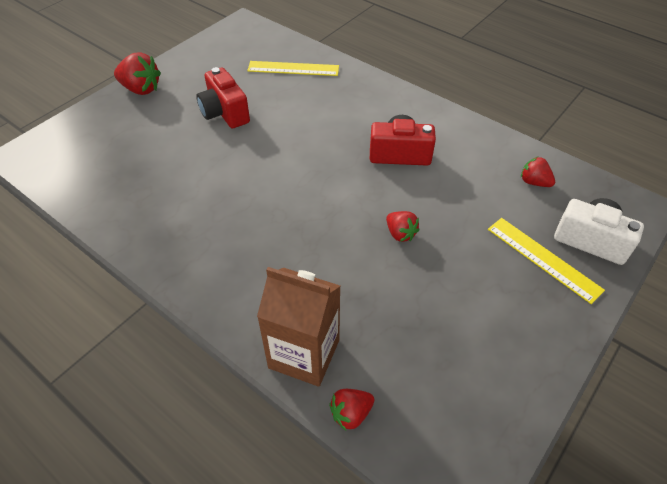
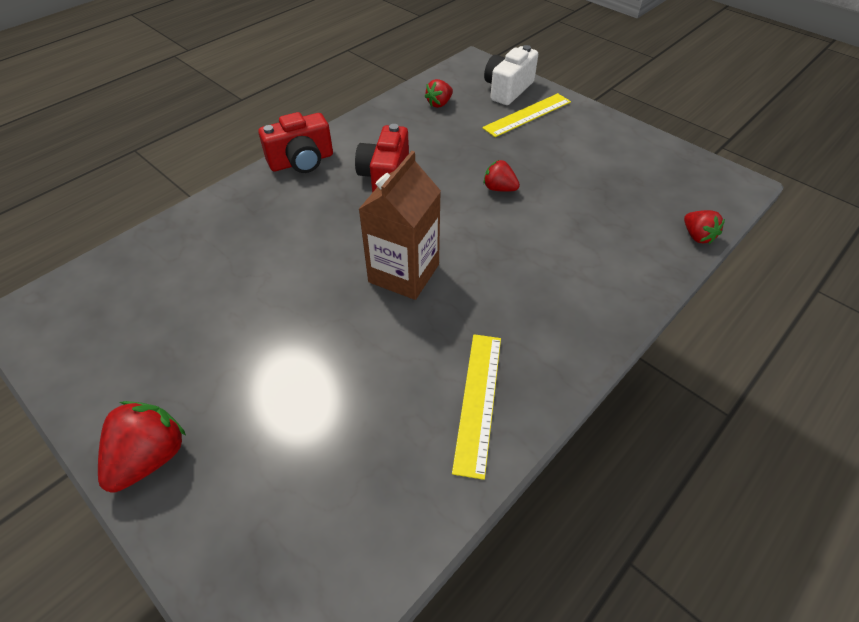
camera: 85 degrees left, 0 degrees up
red camera [196,67,250,128] -> red camera moved to [258,112,333,173]
yellow ruler [247,61,339,76] -> yellow ruler moved to [452,334,501,480]
brown carton [257,267,341,387] -> brown carton moved to [358,151,441,300]
red strawberry [386,211,420,242] -> red strawberry turned 120 degrees counterclockwise [484,160,520,192]

